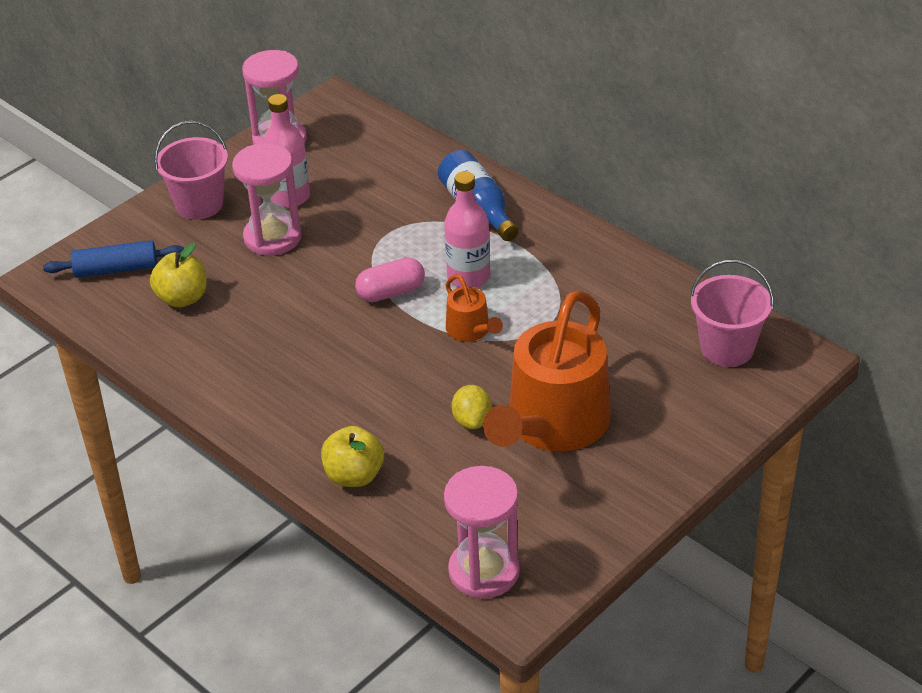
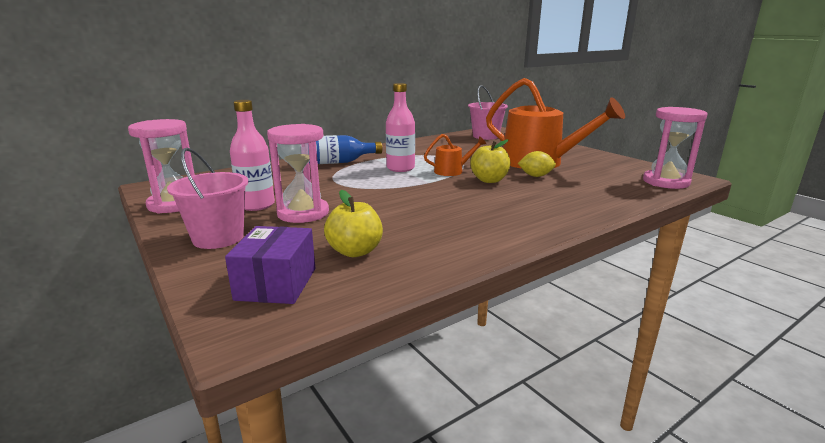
camera: 80 degrees left, 20 degrees down
blue rolling pin [43,240,184,278] -> purple box [225,226,315,304]
yellow apple [321,426,384,487] -> yellow apple moved to [470,139,510,183]
pink capsule [355,257,425,302] -> none

